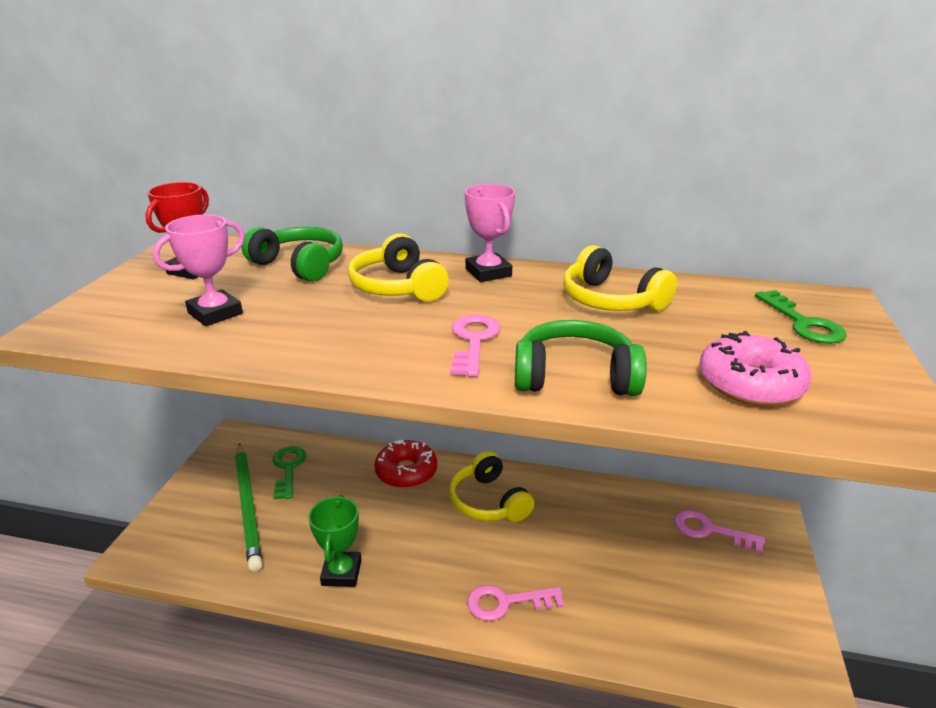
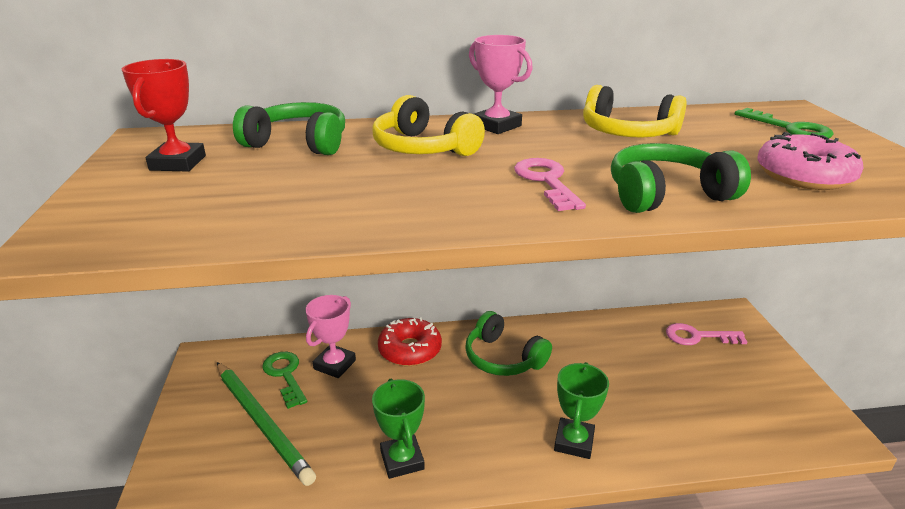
camera: 20 degrees left, 0 degrees up
pink trophy [153,215,245,326] -> pink trophy moved to [305,295,356,378]
yellow headphones [449,451,534,522] -> green headphones [465,311,552,376]
pink key [467,585,564,621] -> green trophy [554,362,609,459]

